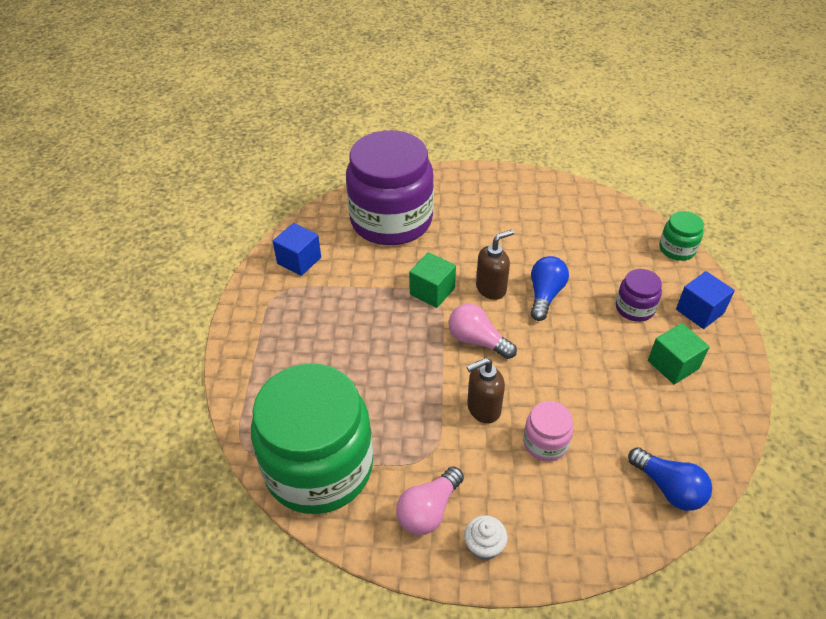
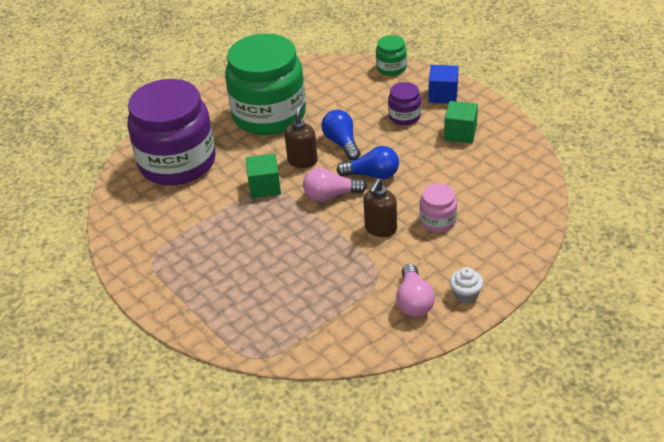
camera: 40 degrees left, 5 degrees down
green jar [251,363,373,514] -> green jar moved to [225,34,306,135]
blue cube [273,223,321,276] -> none
blue light bulb [628,447,712,511] -> blue light bulb moved to [336,146,399,179]

